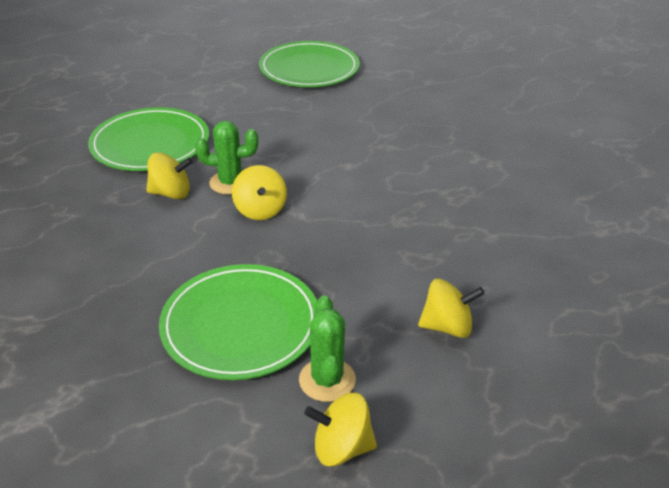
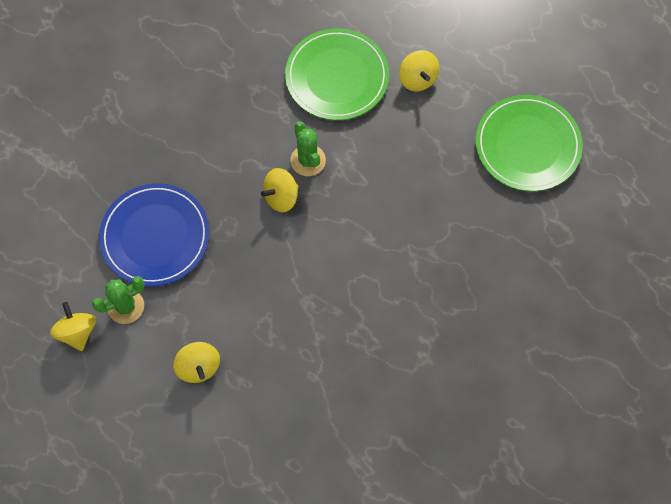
camera: 70 degrees right, 30 degrees up
yellow spinning top [146,152,193,199] -> yellow spinning top moved to [399,50,439,91]
green plate [159,264,317,380] -> blue plate [99,183,210,286]

